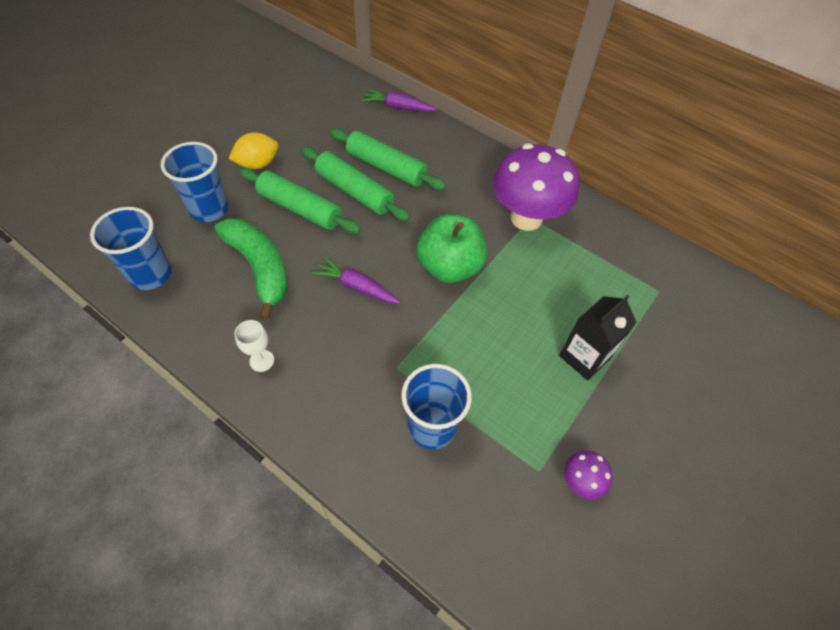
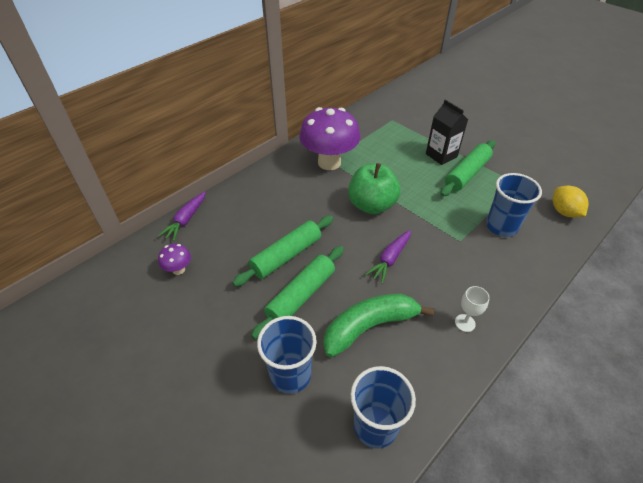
camera: 80 degrees left, 10 degrees down
yellow lemon [229,132,278,169] -> yellow lemon moved to [553,186,588,218]
green rolling pin [330,128,446,190] -> green rolling pin moved to [440,140,495,196]
purple mushroom [564,451,613,499] -> purple mushroom moved to [158,244,191,275]

